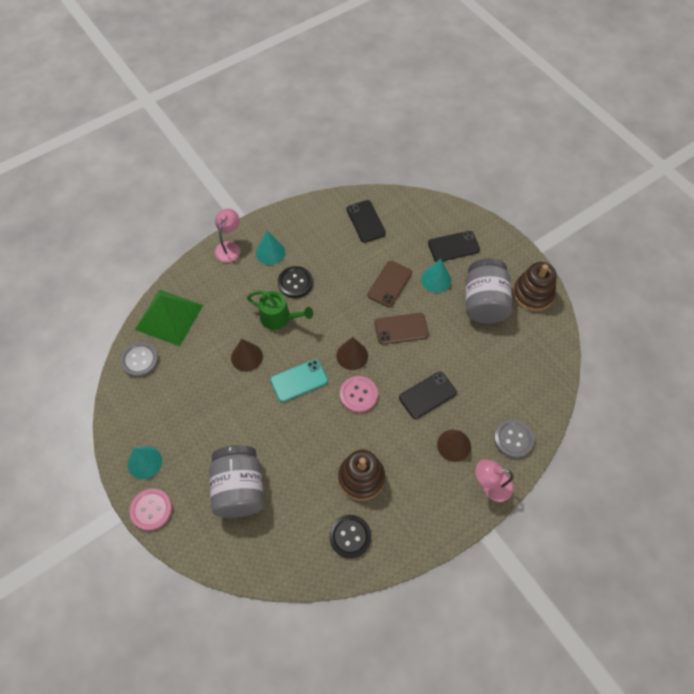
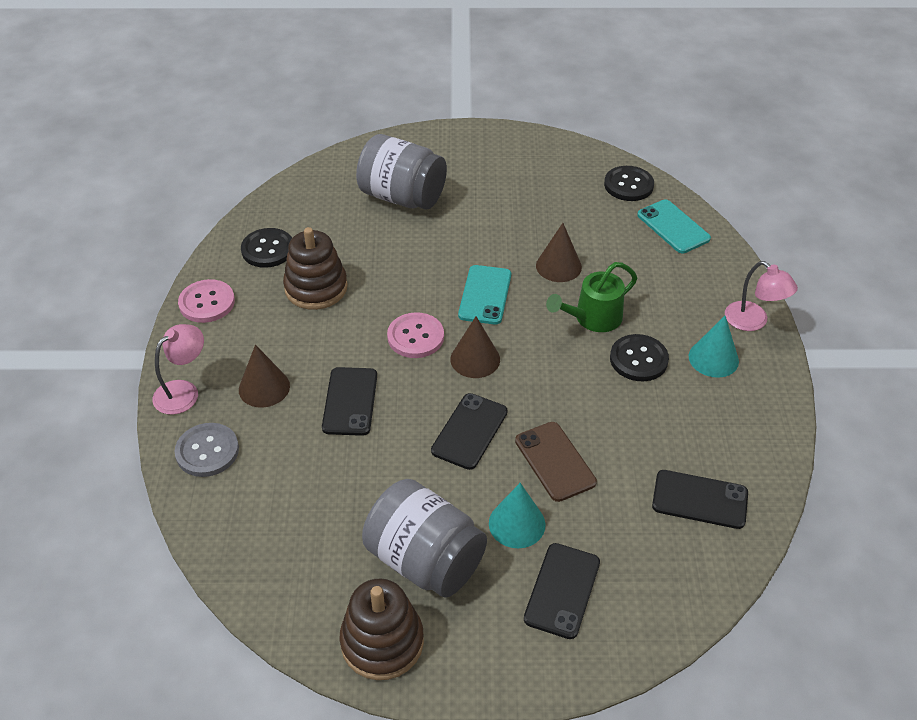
camera: 125 degrees right, 15 degrees down
grey button [120,342,159,377] -> black button [604,166,654,201]
turquoise cone [128,446,162,479] -> none
pink button [130,489,172,531] -> pink button moved to [178,279,235,323]
green pyramid [135,289,203,346] -> turquoise phone [637,199,711,253]
brown phone [375,313,429,344] -> black phone [431,393,508,470]

